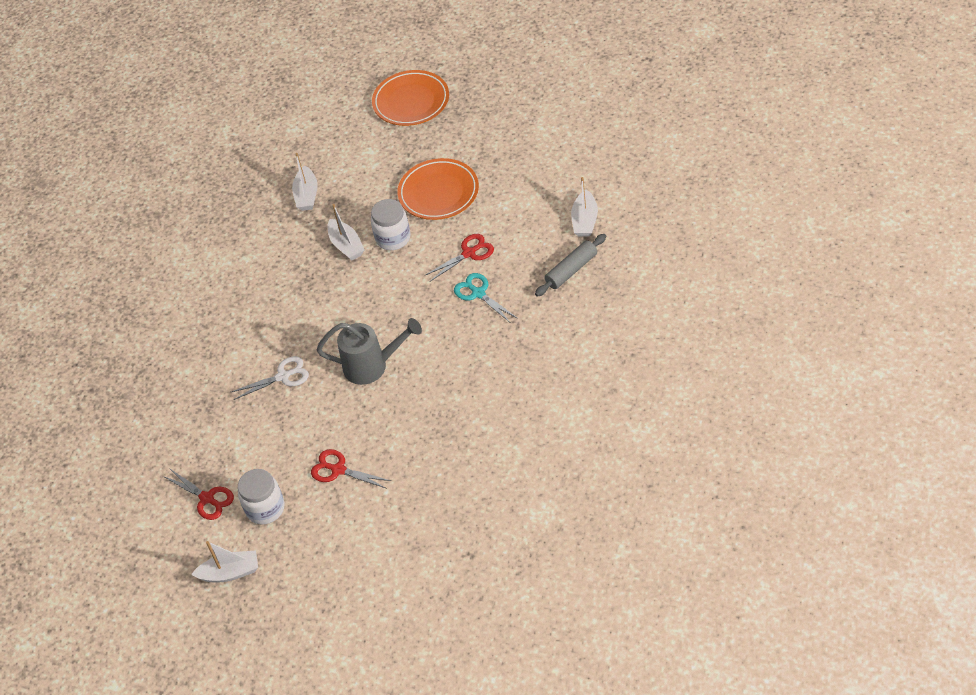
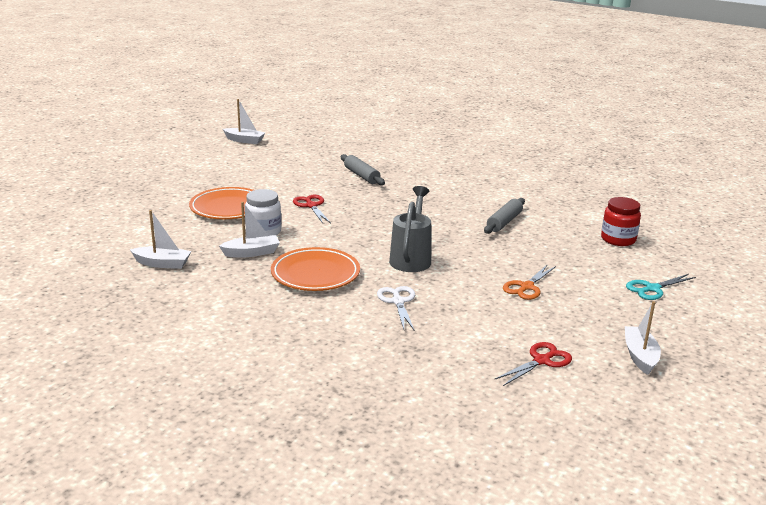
camera: 85 degrees left, 25 degrees down
white jar [238,469,284,524] -> none
red scissors [311,449,391,489] -> orange scissors [503,264,556,300]
orange plate [372,70,449,126] -> orange plate moved to [271,247,360,291]
turquoise scissors [454,273,517,322] -> turquoise scissors moved to [626,274,696,300]
white boat [571,177,598,237] -> white boat moved to [223,99,265,144]
none -> grey rolling pin [484,198,525,234]
none -> red jar [601,197,641,246]

